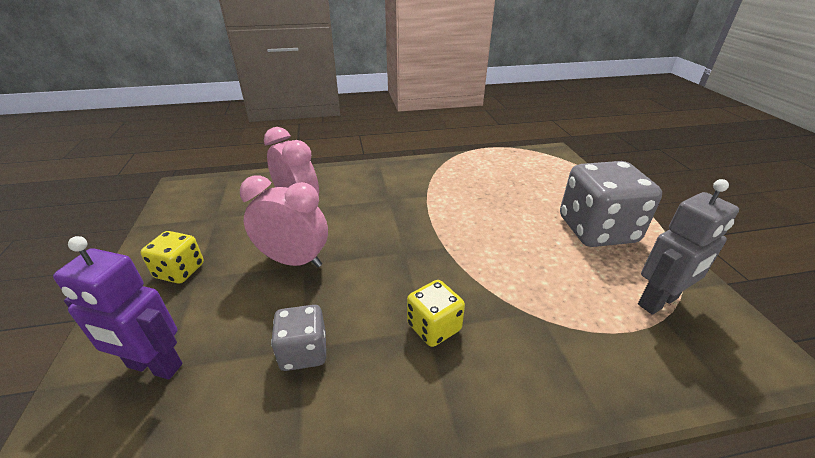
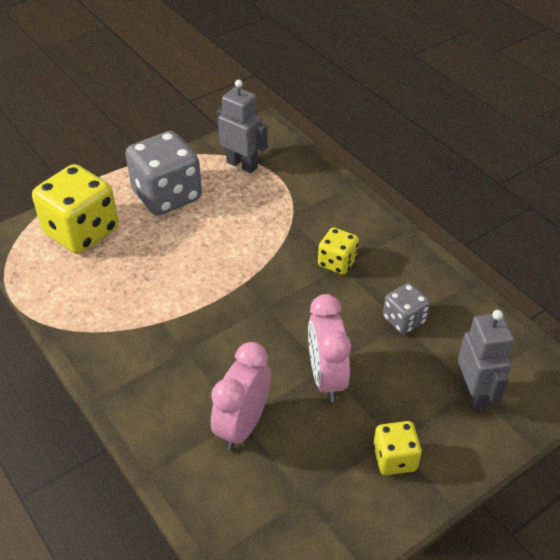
camera: 115 degrees left, 10 degrees up
purple robot [53,236,183,379] -> grey robot [458,310,514,413]
none -> yellow dice [32,164,119,254]

